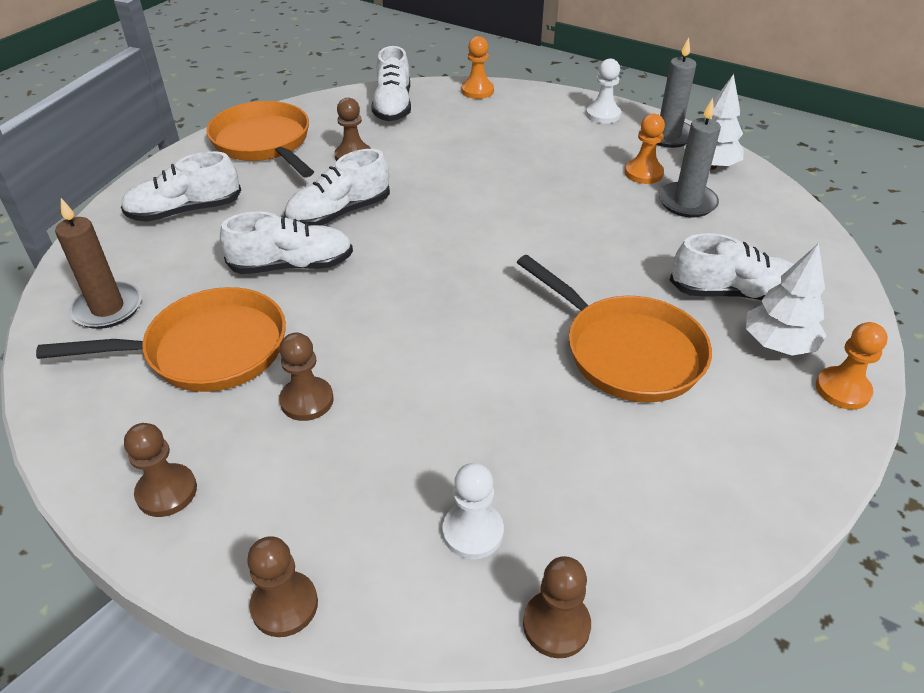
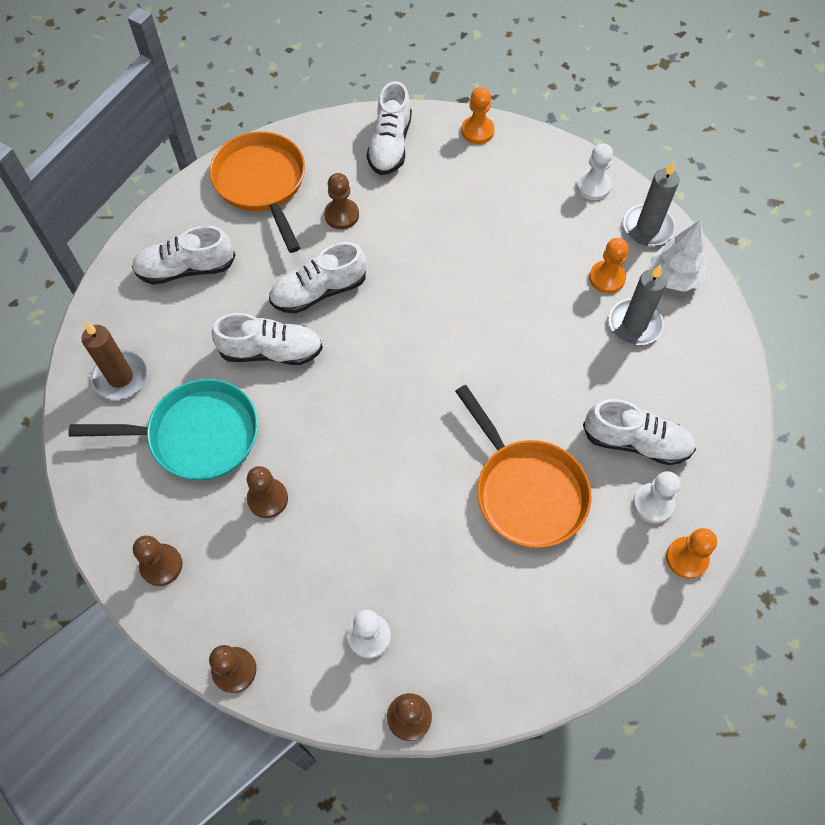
camera: 10 degrees right, 20 degrees up
orange pan [36,287,286,392] -> turquoise pan [69,379,258,480]
white tree [746,243,827,356] -> white pawn [633,471,680,523]

